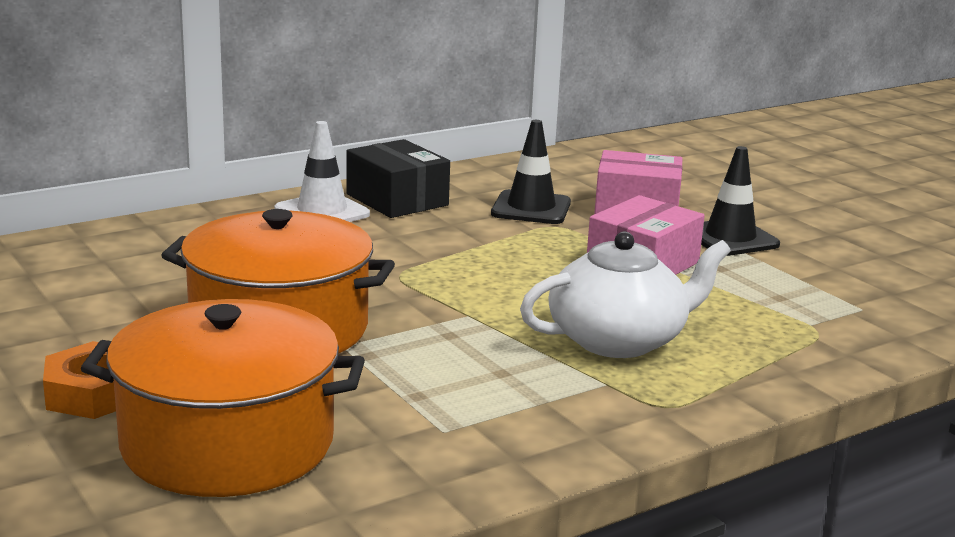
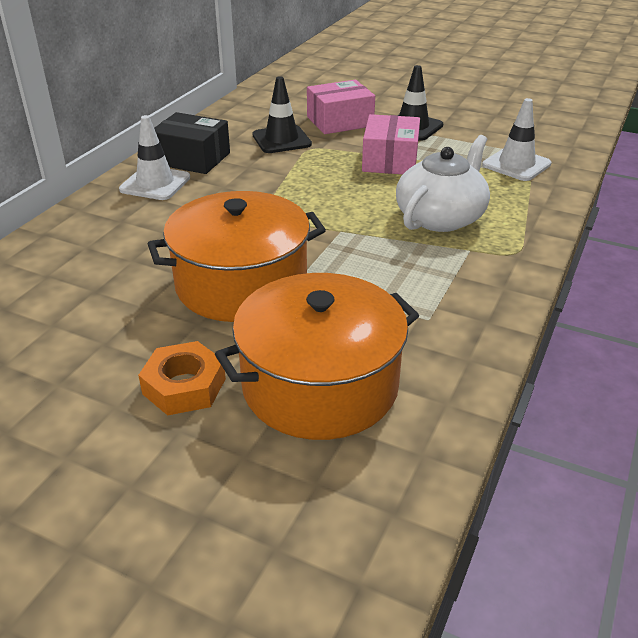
camera: 30 degrees left, 15 degrees up
none -> white traffic cone [482,98,552,181]

